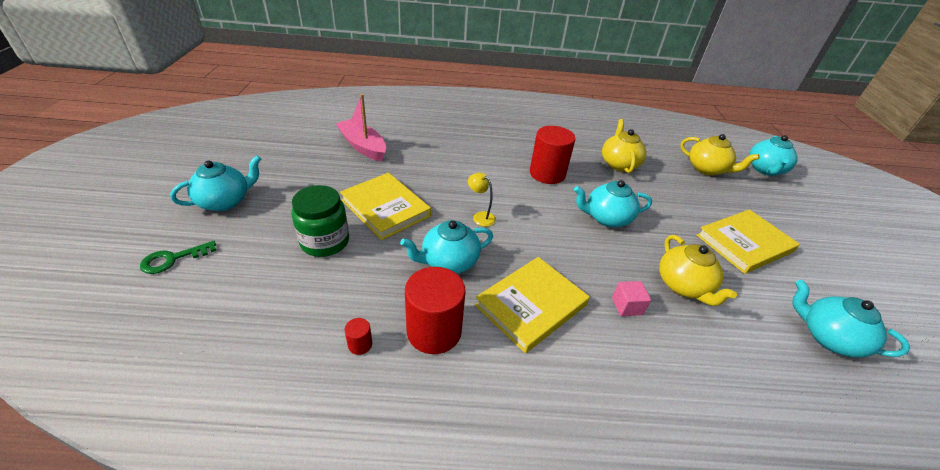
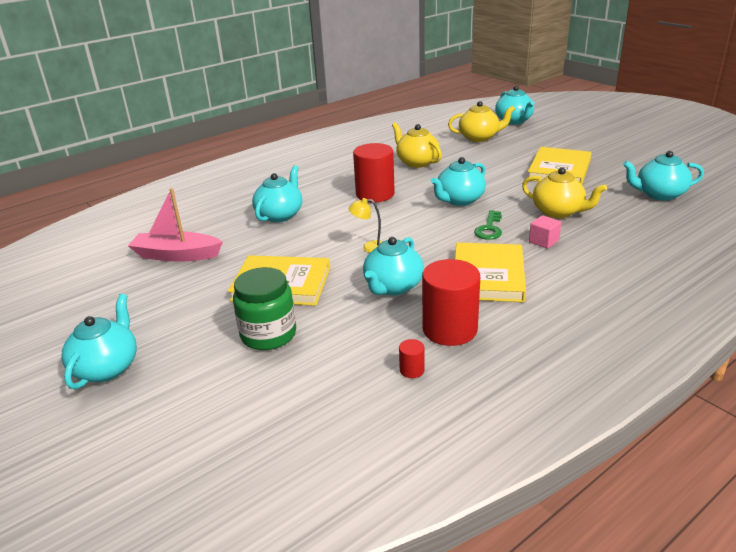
camera: 35 degrees left, 10 degrees down
green key [140,241,217,274] -> green key moved to [474,210,502,240]
none -> turquoise teapot [252,165,302,222]

